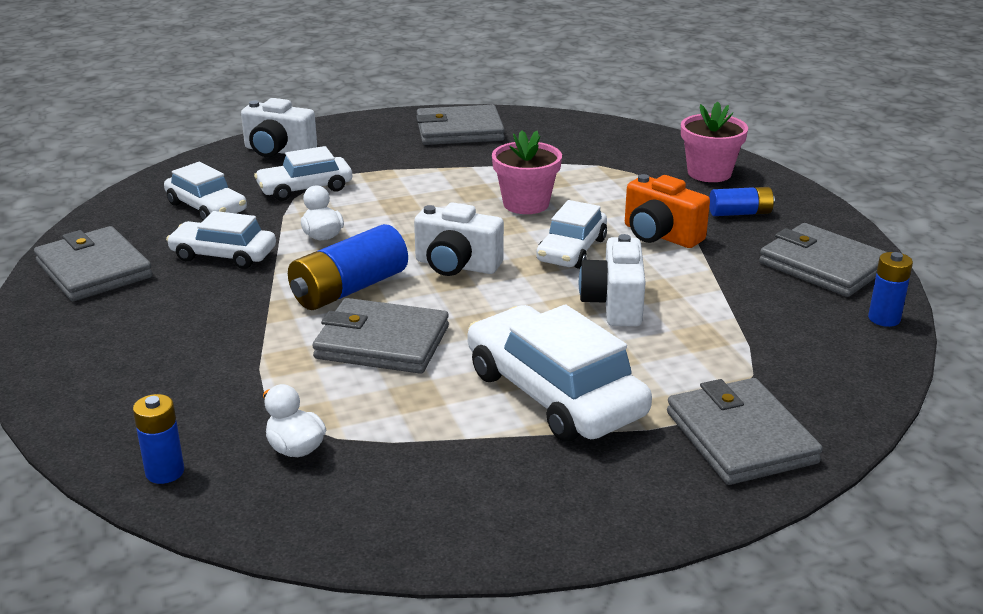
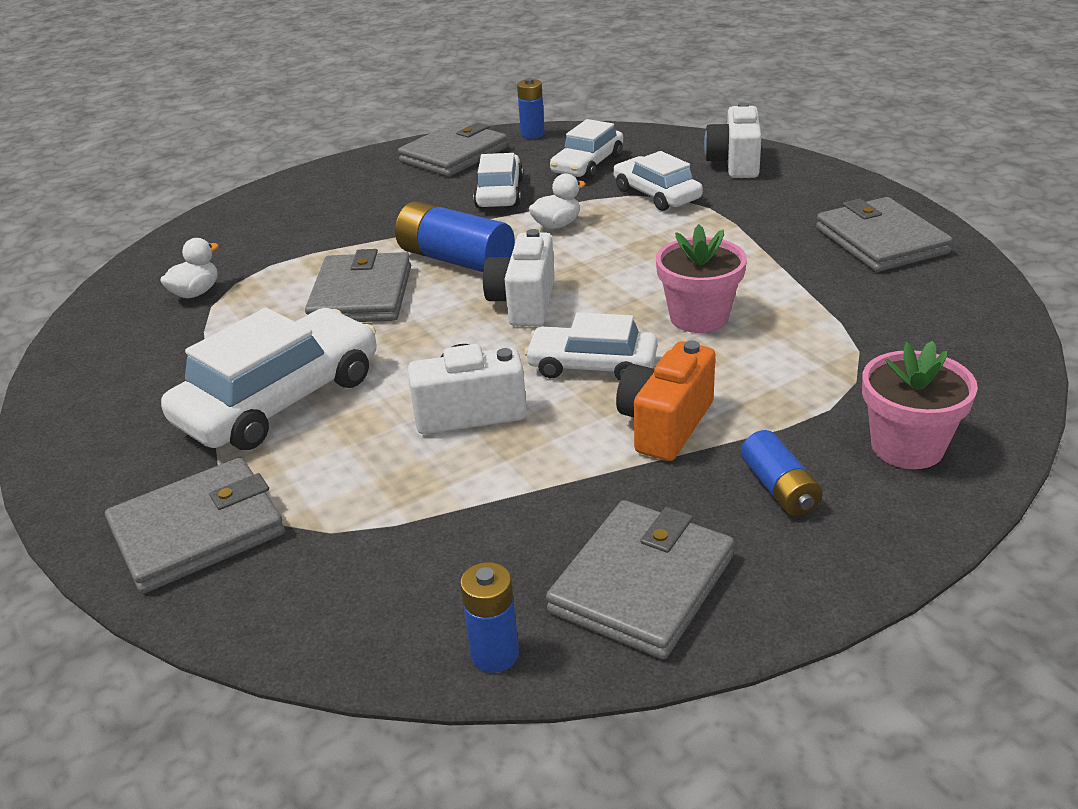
camera: 80 degrees right, 5 degrees up
blue battery [133,394,184,484] -> blue battery moved to [517,78,545,139]

